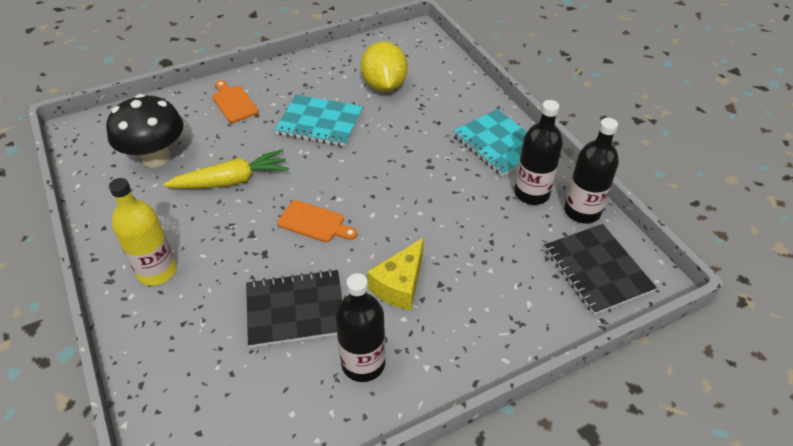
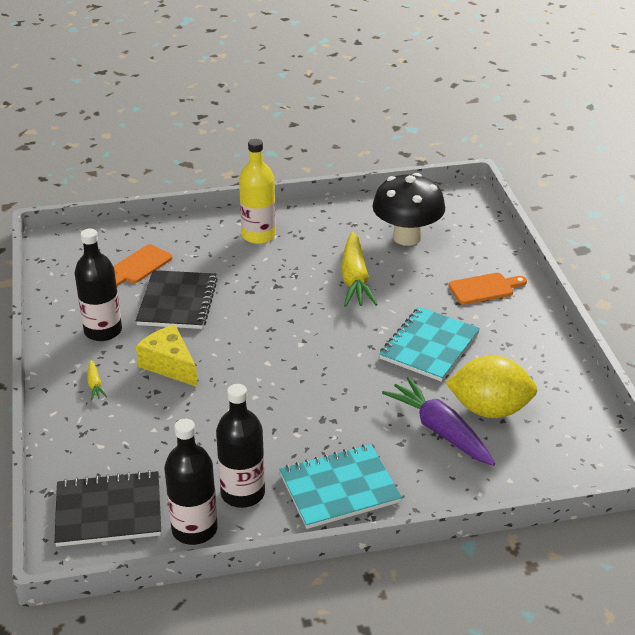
camera: 105 degrees right, 10 degrees down
orange cutting board [277,200,358,242] -> orange cutting board moved to [113,244,172,286]
none -> yellow carrot [87,360,107,400]
none -> purple carrot [382,377,495,466]

